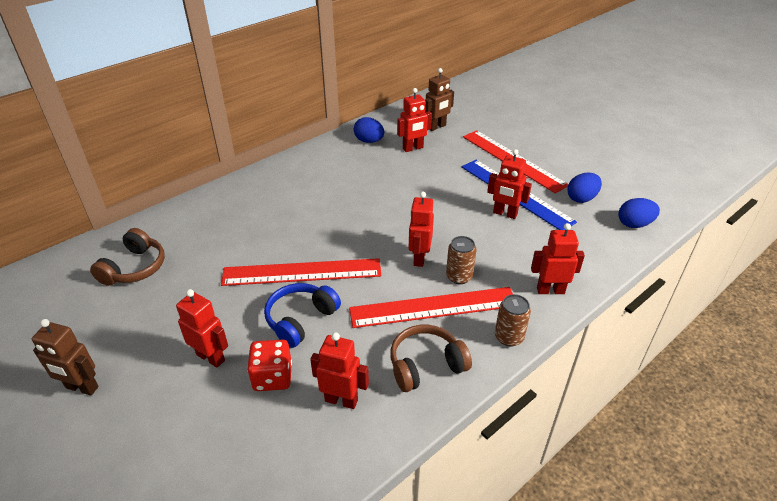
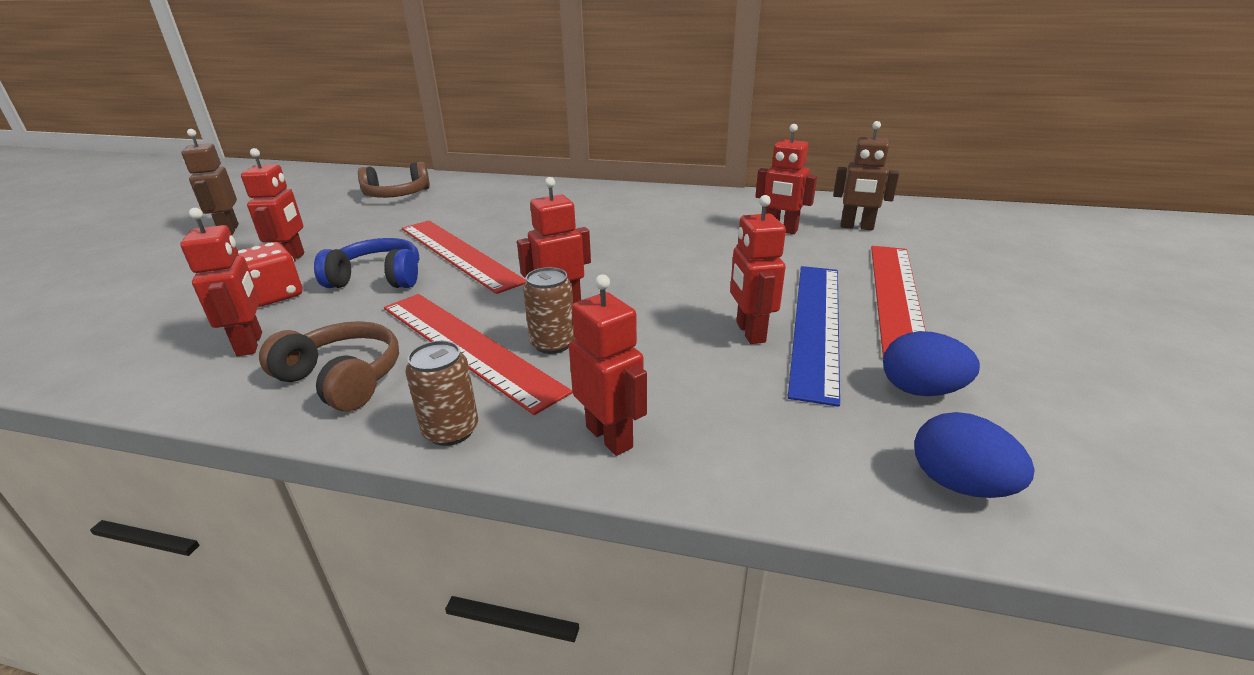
camera: 55 degrees right, 10 degrees down
blue egg [354,117,384,143] -> none

